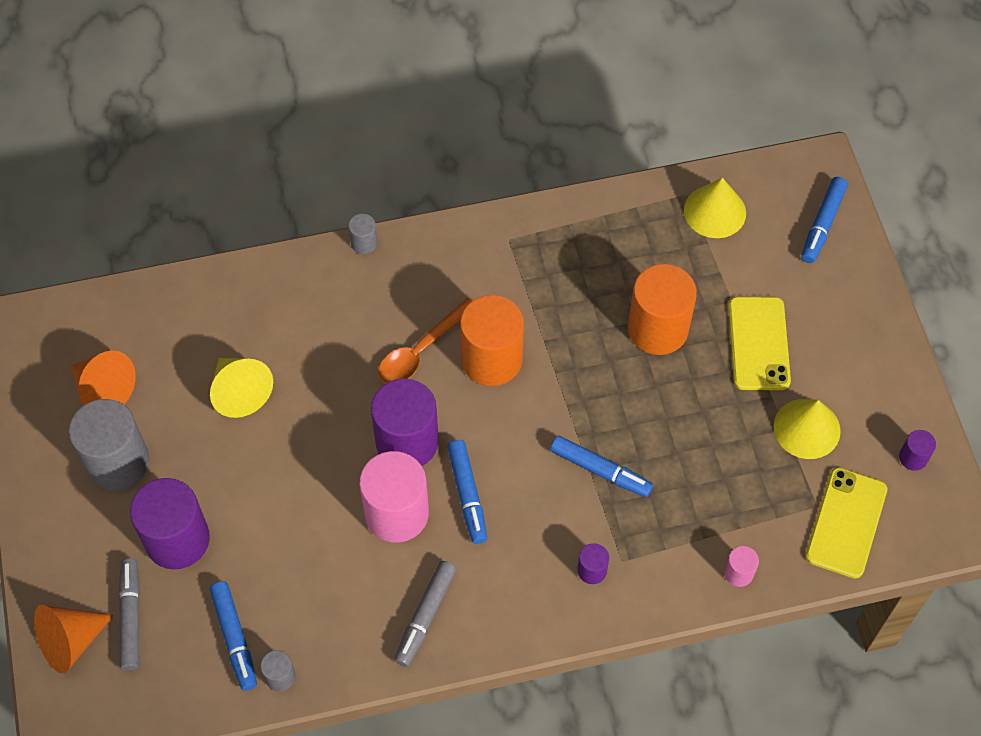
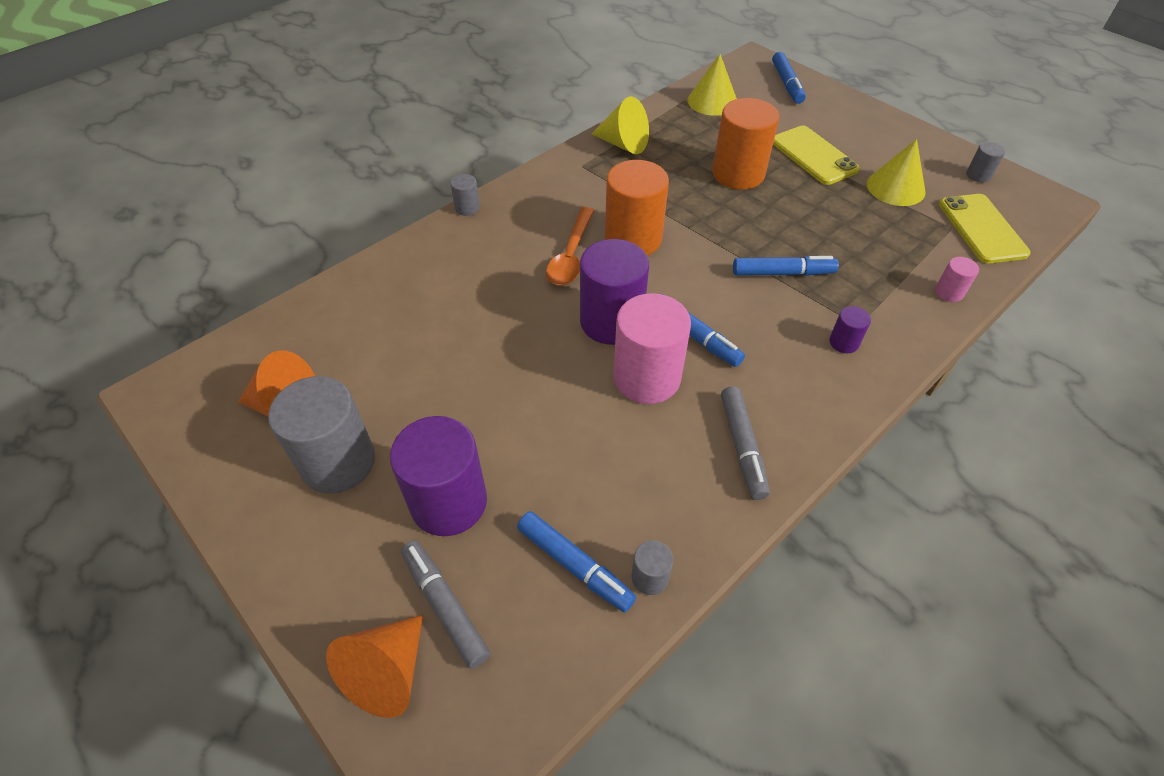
camera: 30 degrees left, 10 degrees down
yellow cone [210,358,273,418] -> yellow cone moved to [592,96,649,154]
purple cylinder [899,430,936,471] -> grey cylinder [966,142,1005,182]

